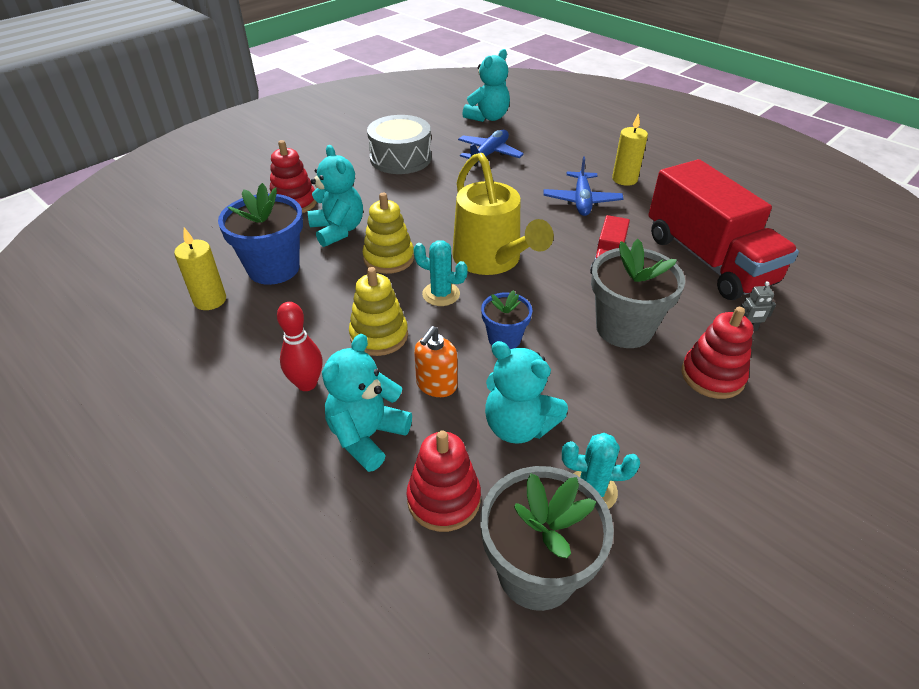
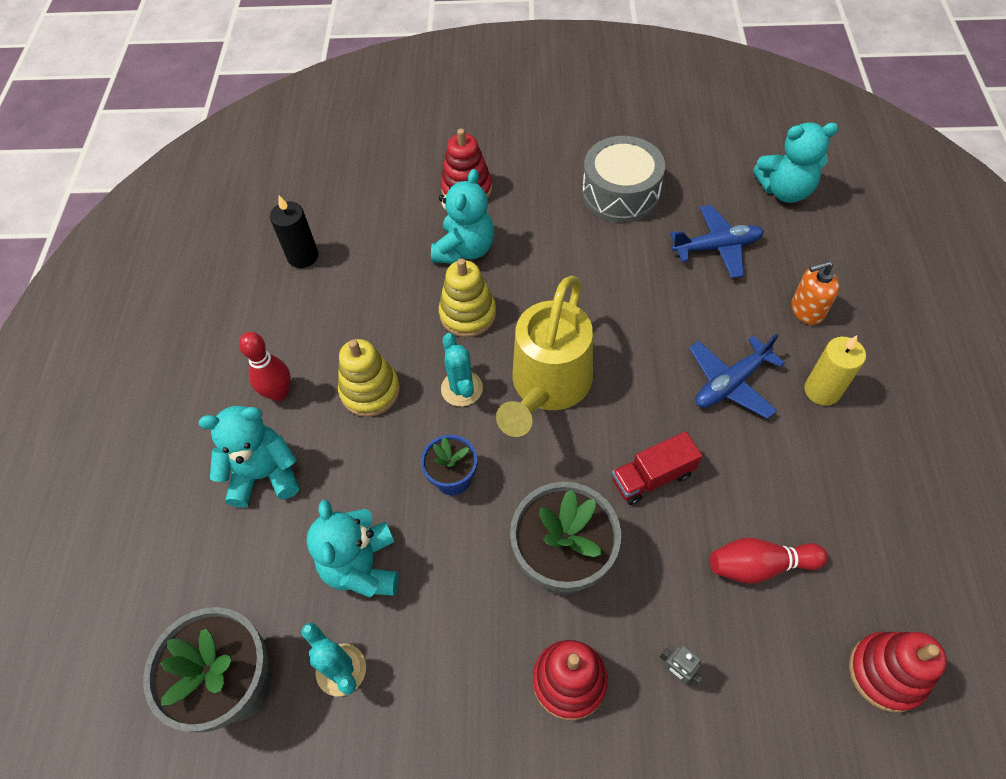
camera: 50 degrees right, 15 degrees up
yellow candle [174,228,226,310] -> black candle [270,195,318,268]
blue flower pot [218,183,303,285] -> none
red stacking toy [406,430,481,532] -> red stacking toy moved to [849,632,947,712]
orange soap dispenser [414,326,458,397] -> orange soap dispenser moved to [791,261,839,325]
red truck [648,159,799,300] -> red bowling pin [710,538,828,584]

